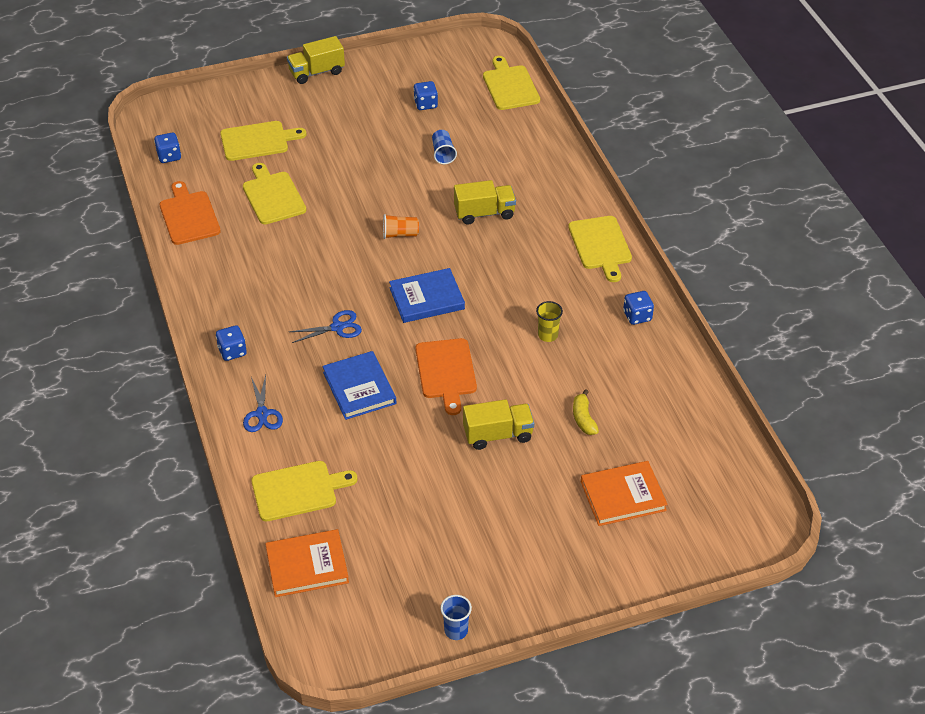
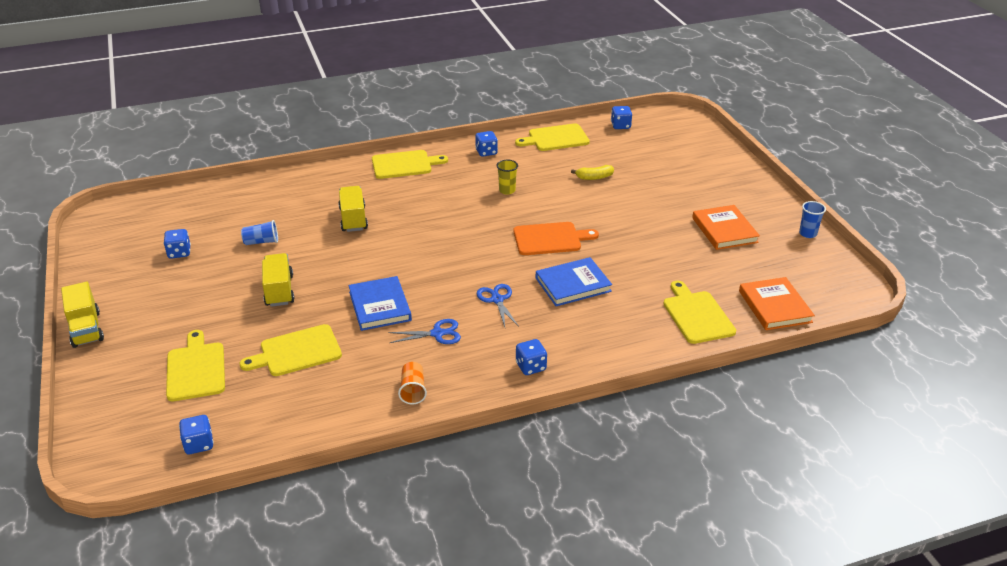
camera: 90 degrees left, 10 degrees down
orange cutting board [160,181,221,245] -> none
blue scissors [243,375,283,432] -> blue scissors moved to [388,319,461,344]
orange cup [383,214,419,239] -> orange cup moved to [398,362,427,405]
blue book [389,268,465,323] -> blue book moved to [349,276,412,331]
yellow truck [463,399,534,450] -> yellow truck moved to [262,253,295,307]
yellow cutting board [483,56,540,110] -> yellow cutting board moved to [515,123,590,151]
orange book [581,461,668,526] -> orange book moved to [692,205,760,250]
none -> blue dice [611,106,632,129]

